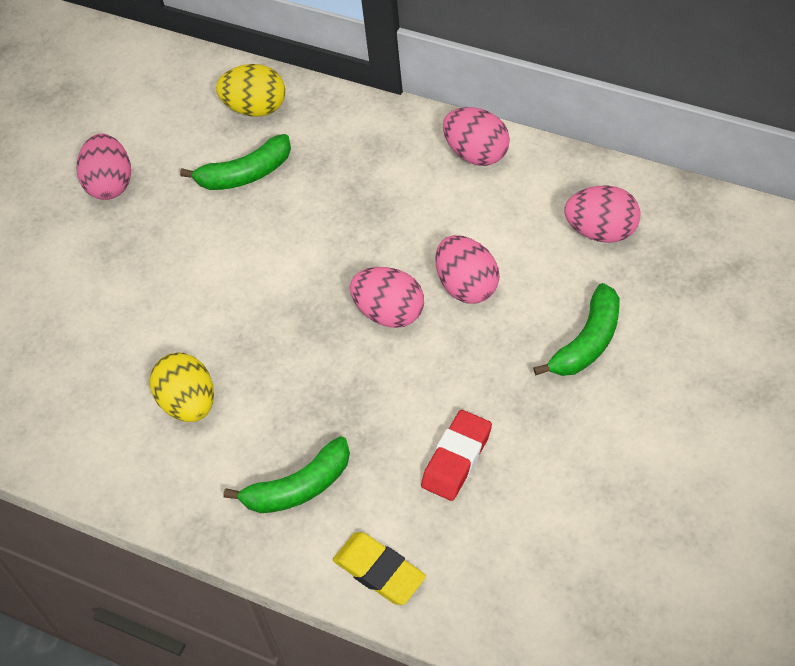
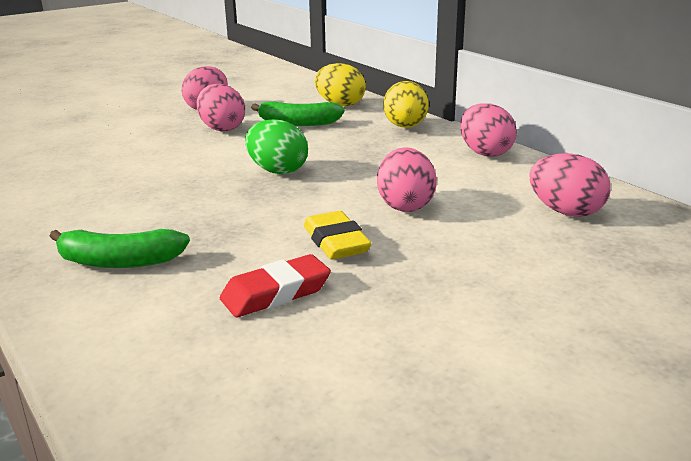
camera: 25 degrees right, 30 degrees down
yellow egg [150,353,214,422] -> yellow egg moved to [383,81,429,128]
yellow eraser [333,532,426,605] -> yellow eraser moved to [304,211,372,259]
pink egg [350,267,424,328] -> pink egg moved to [197,84,245,132]
green banana [533,283,619,376] -> none
none -> green egg [245,119,308,174]

